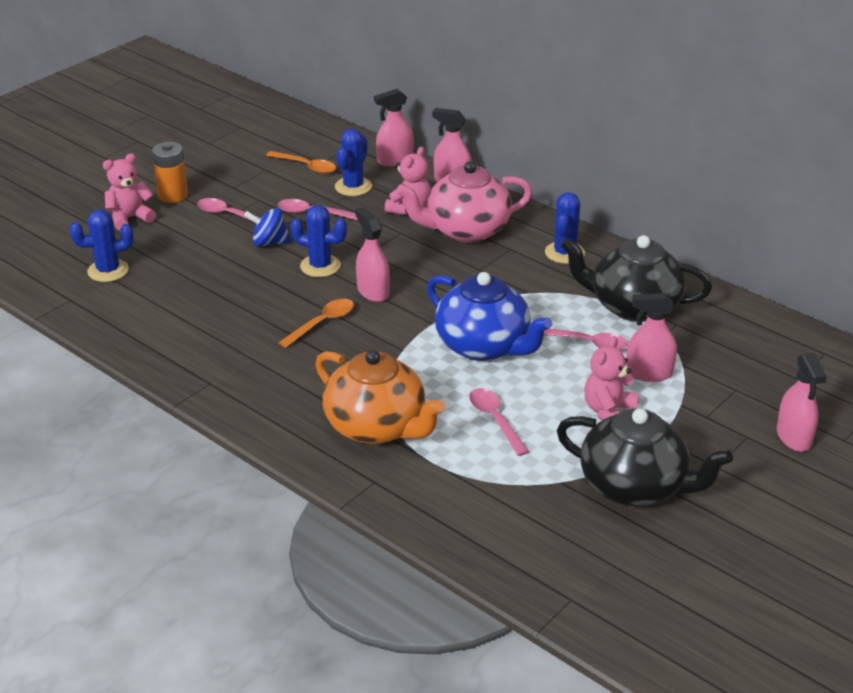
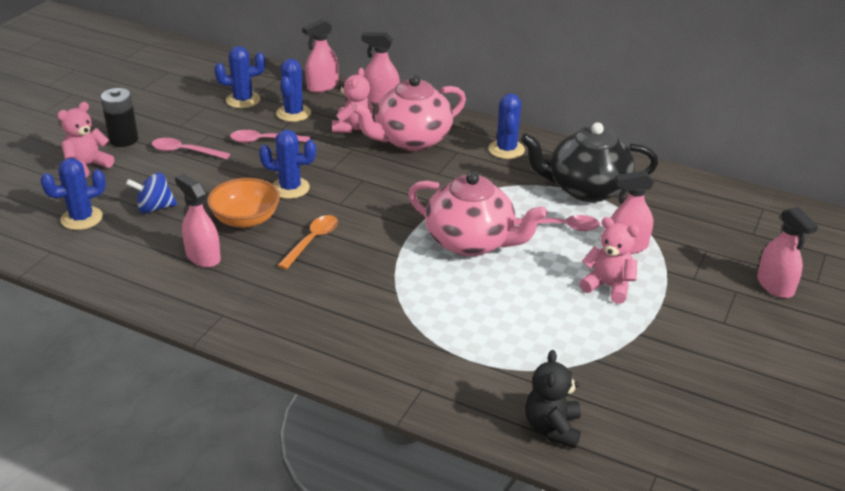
camera: 15 degrees left, 0 degrees up
orange battery [152,142,188,203] -> black battery [101,88,138,147]
blue spinning top [244,208,291,247] -> blue spinning top moved to [126,172,177,213]
orange spoon [266,151,336,174] -> blue cactus [214,46,265,108]
orange teapot [315,350,445,444] -> none
pink spray bottle [355,208,390,302] -> pink spray bottle moved to [175,174,221,268]
blue teapot [427,272,552,361] -> pink teapot [408,172,547,257]
pink spoon [469,388,529,456] -> none
black teapot [557,408,733,507] -> none
pink teddy bear [584,336,639,420] -> pink teddy bear turned 105 degrees clockwise [579,217,640,304]
none -> orange bowl [207,178,280,228]
none -> black teddy bear [525,350,581,448]

